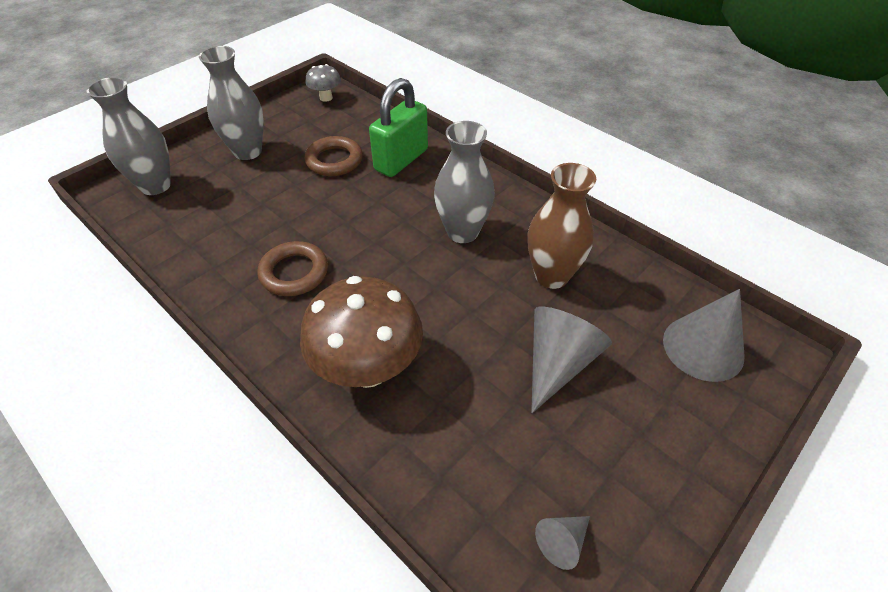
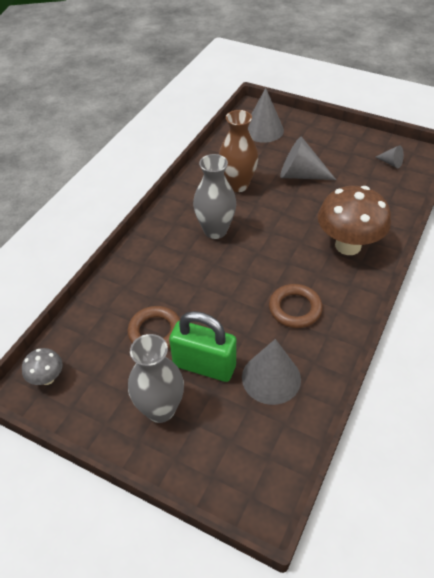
camera: 105 degrees left, 0 degrees up
grey vase [86,77,171,195] -> none
green padlock [369,78,428,177] -> green padlock moved to [169,311,236,382]
none -> grey cone [242,339,301,405]

